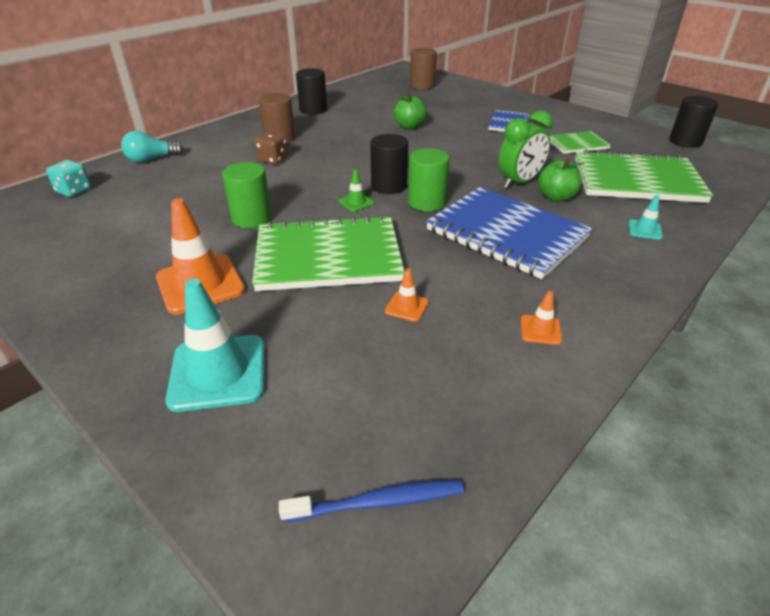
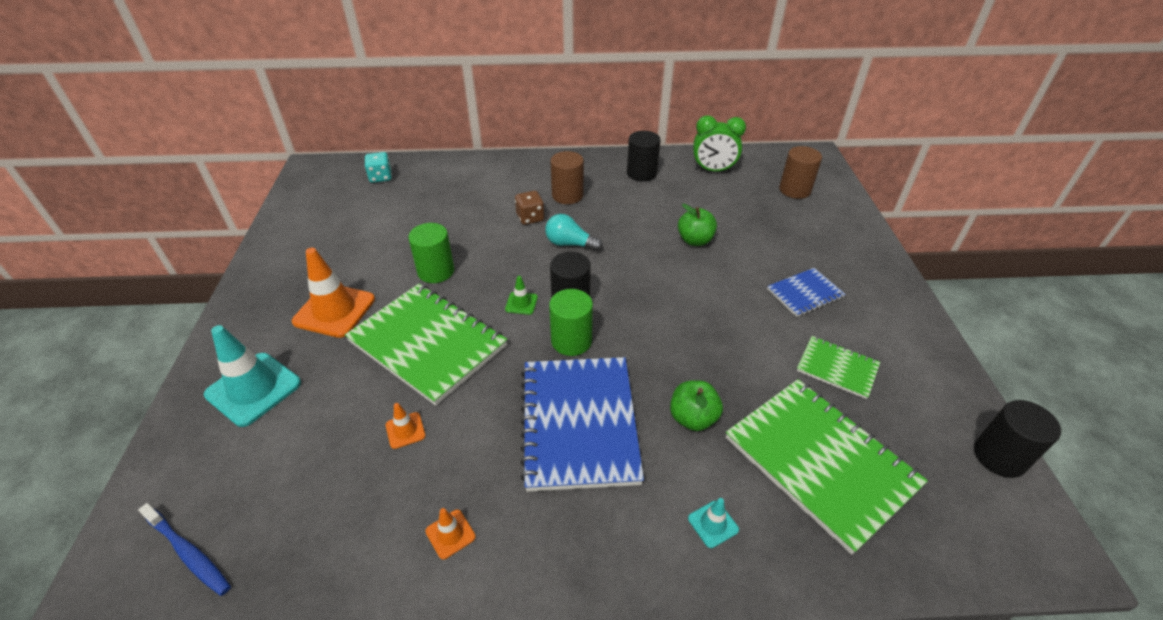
camera: 45 degrees right, 5 degrees up
turquoise light bulb [121,131,184,163] -> turquoise light bulb moved to [545,214,603,252]
green clock [498,110,553,189] -> green clock moved to [693,115,746,172]

